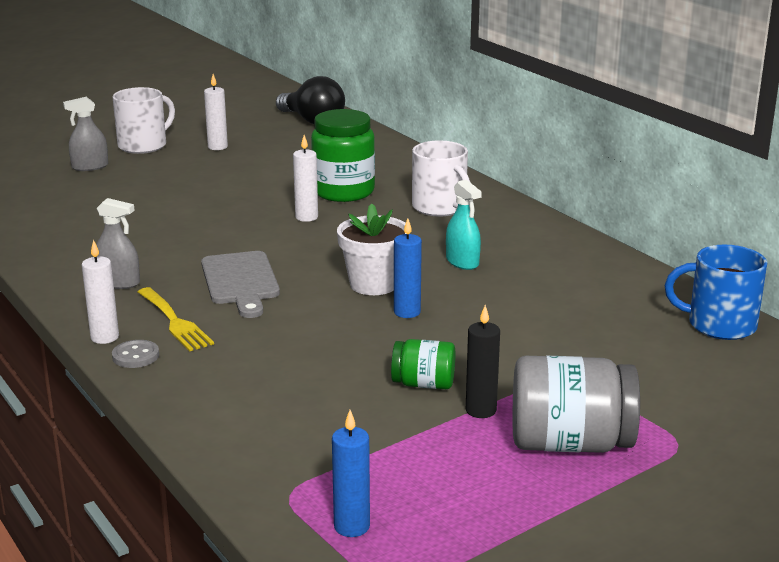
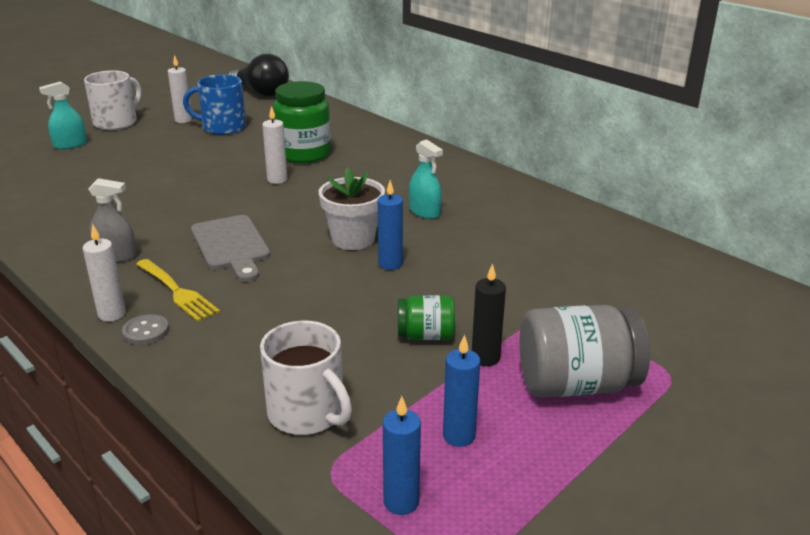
camera: 10 degrees left, 5 degrees up
grey spray bottle [63,97,108,171] -> turquoise spray bottle [39,81,87,149]
white mug [412,141,471,216] -> white mug moved to [260,321,352,435]
blue mug [665,245,767,340] -> blue mug moved to [183,74,246,135]
none -> blue candle [443,334,480,447]

